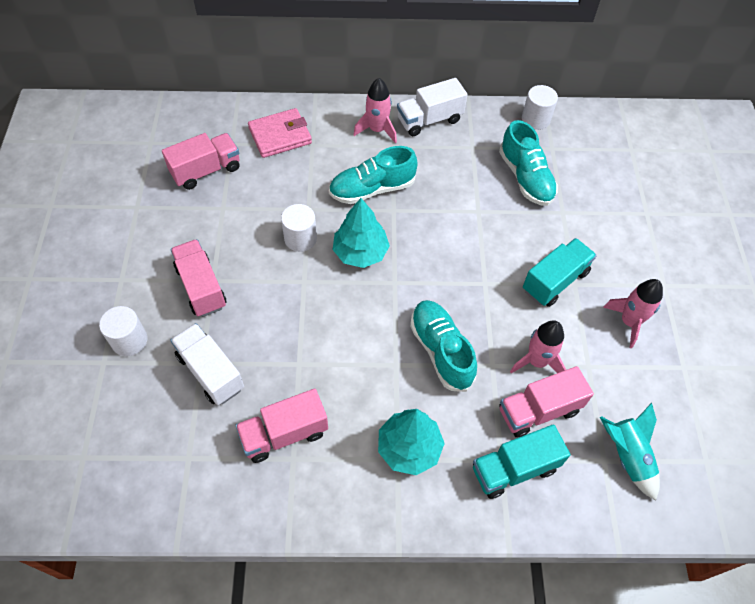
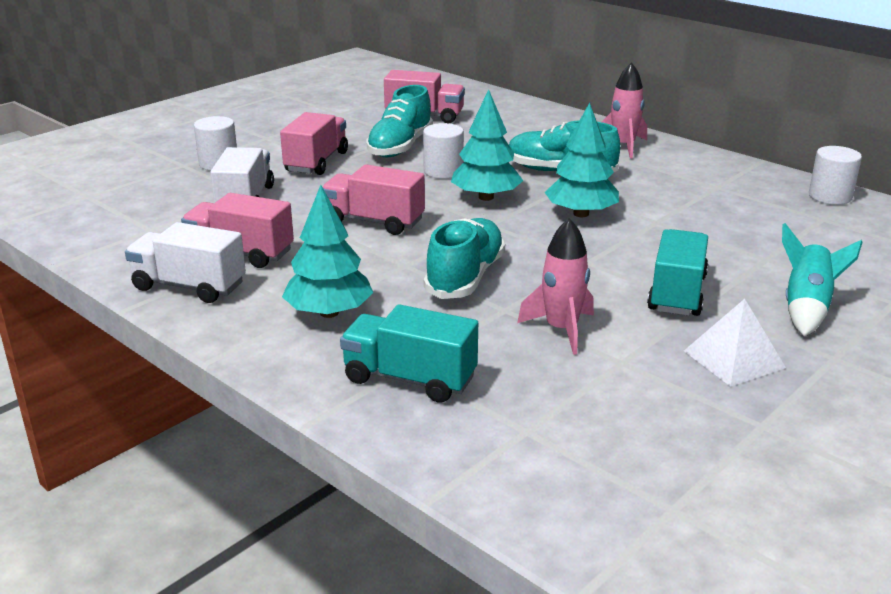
camera: 45 degrees right, 30 degrees down
pink wallet [248,108,312,158] -> none
white truck [397,78,467,136] -> white truck moved to [125,222,246,303]
turquoise shoe [499,120,558,206] -> turquoise shoe moved to [367,85,433,157]
pink truck [499,366,594,438] -> pink truck moved to [323,165,425,235]
turquoise truck [523,238,597,307] -> turquoise truck turned 75 degrees counterclockwise [647,229,708,316]
turquoise rocket [600,403,660,500] -> turquoise rocket moved to [782,223,862,336]
pink rocket [603,279,663,348] -> white pyramid [684,299,786,387]
none -> turquoise tree [545,103,619,217]

